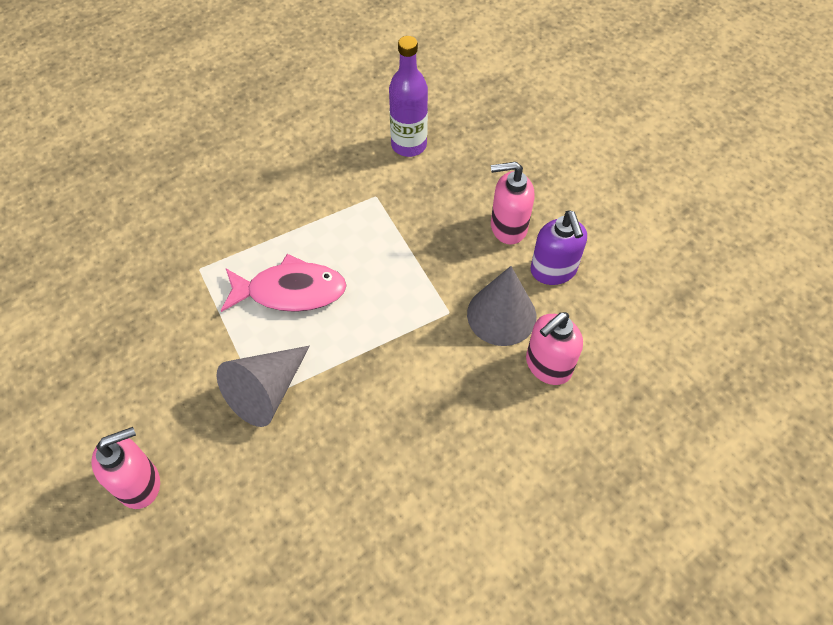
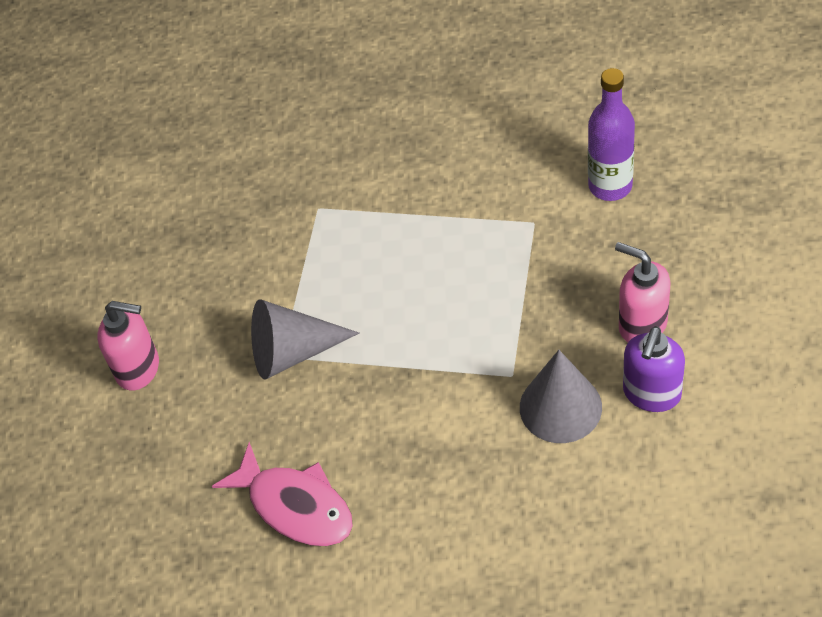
camera: 45 degrees right, 5 degrees down
pink fish [221,254,347,312] -> pink fish moved to [212,442,353,546]
pink soap dispenser [526,312,583,385] -> none

